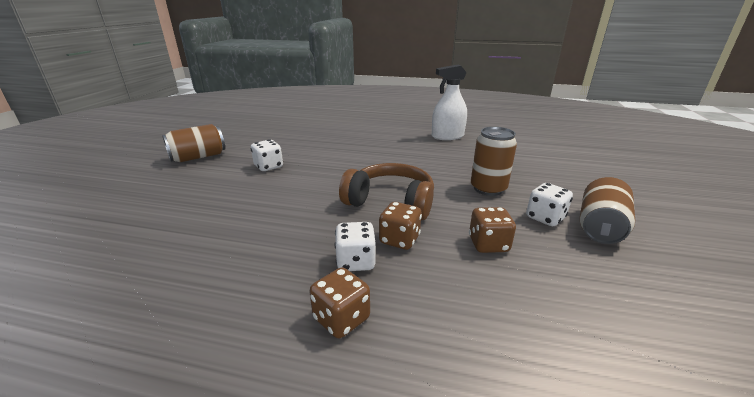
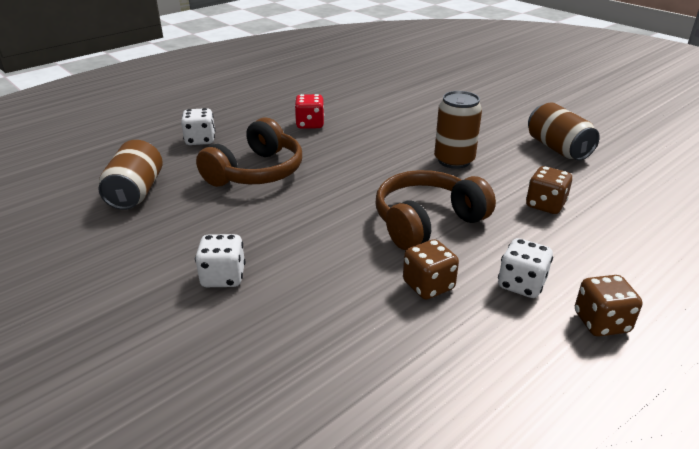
camera: 55 degrees left, 5 degrees up
brown can [162,124,225,162] -> brown can moved to [99,140,163,210]
brown dice [379,202,422,250] -> brown dice moved to [403,239,459,299]
white spray bottle [432,65,467,140] -> red dice [294,94,324,129]
white dice [526,183,573,226] -> white dice moved to [181,108,215,145]
none -> brown headphones [196,117,302,187]

